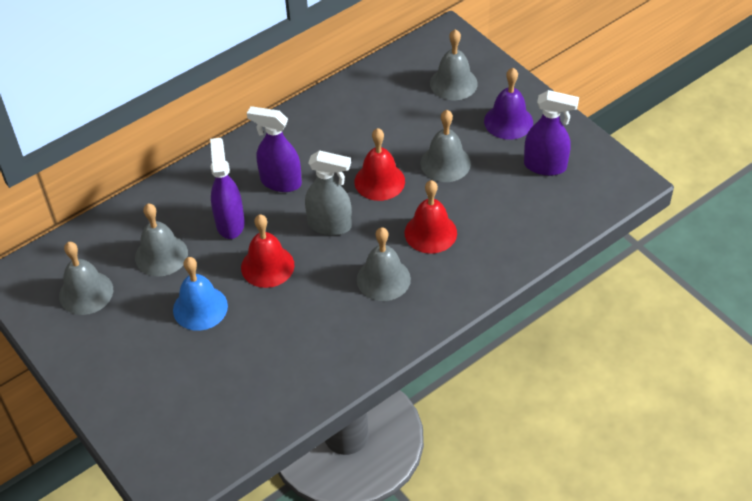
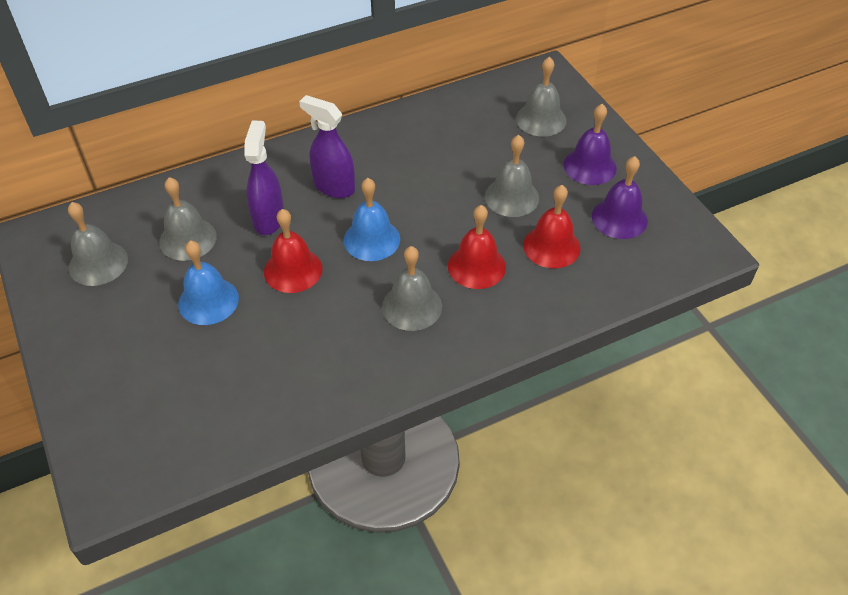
camera: 10 degrees right, 0 degrees up
grey spray bottle [305,150,352,236] -> blue bell [344,178,400,261]
red bell [354,128,405,201] -> red bell moved to [523,185,581,268]
purple spray bottle [524,90,579,176] -> purple bell [592,156,648,239]

